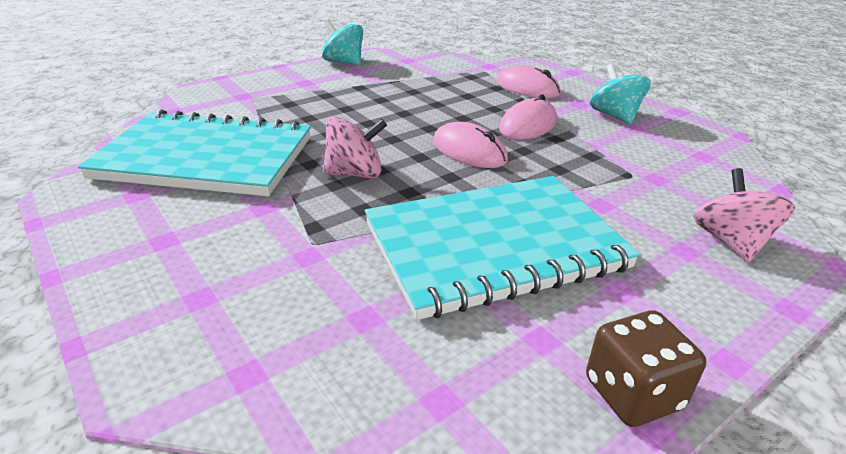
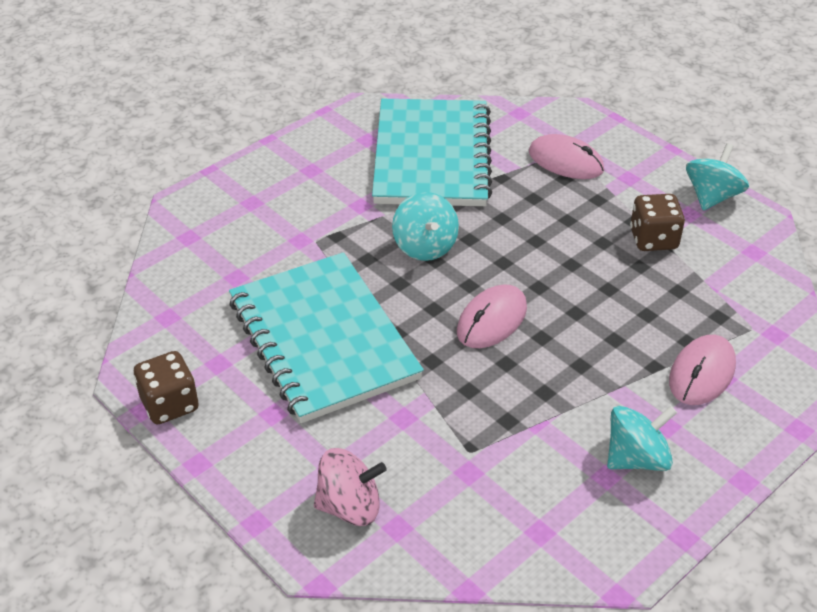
camera: 85 degrees right, 10 degrees up
pink spinning top [323,117,387,178] -> turquoise spinning top [392,192,459,261]
pink mouse [499,94,557,140] -> pink mouse moved to [529,134,604,179]
none -> brown dice [630,194,685,251]

